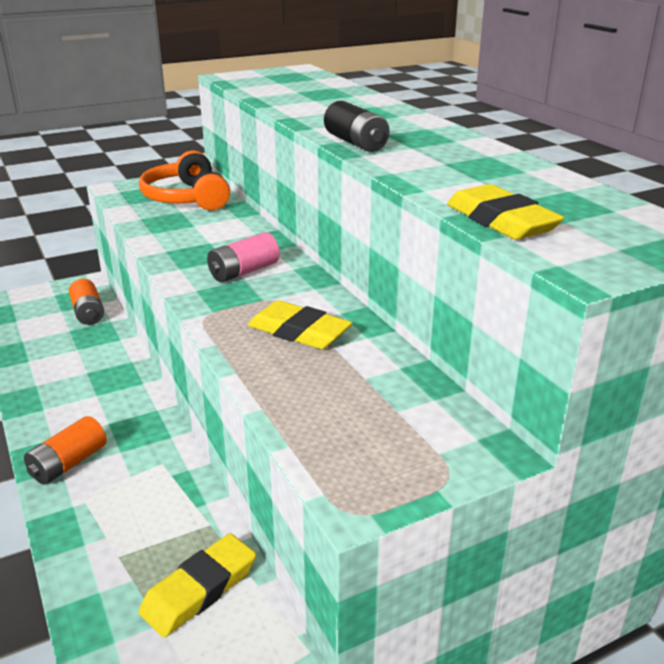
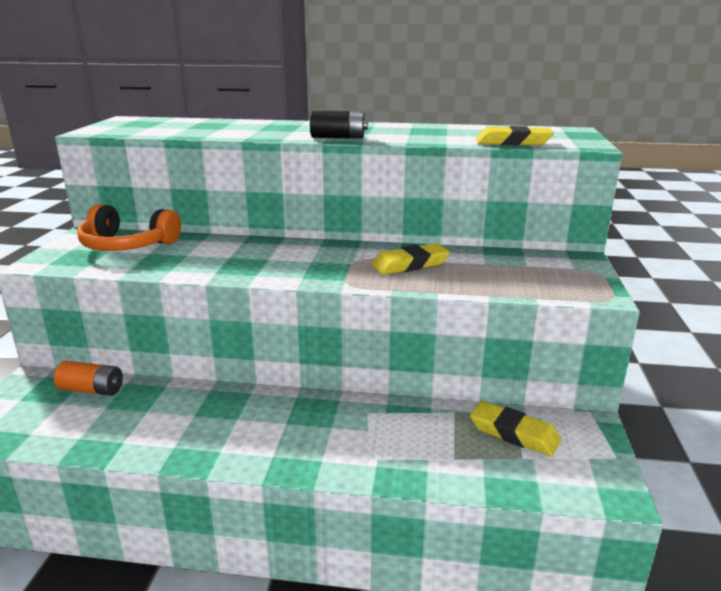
camera: 55 degrees left, 5 degrees down
orange battery [24,416,107,485] -> none
yellow eraser [138,534,256,637] -> yellow eraser turned 45 degrees counterclockwise [470,401,561,456]
pink battery [207,232,280,282] -> none

